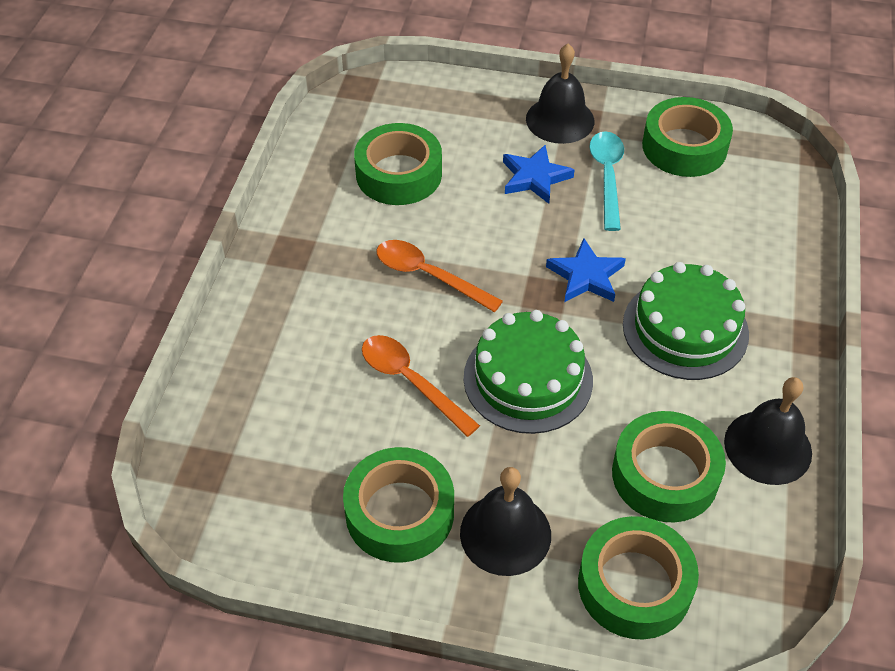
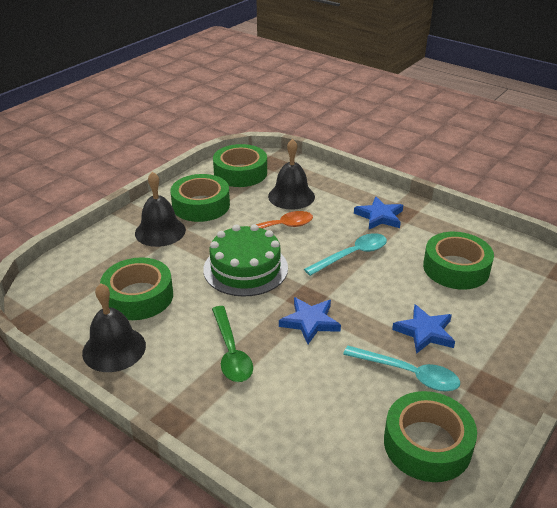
camera: 115 degrees right, 15 degrees down
orange spoon [377,240,503,312] -> turquoise spoon [304,233,387,276]
black bell [526,44,594,144] -> black bell moved to [268,139,315,210]
green tape [578,516,699,640] -> green tape moved to [213,144,267,187]
green cake [623,262,749,380] -> green spoon [212,306,253,382]
none -> blue star [354,196,403,229]

